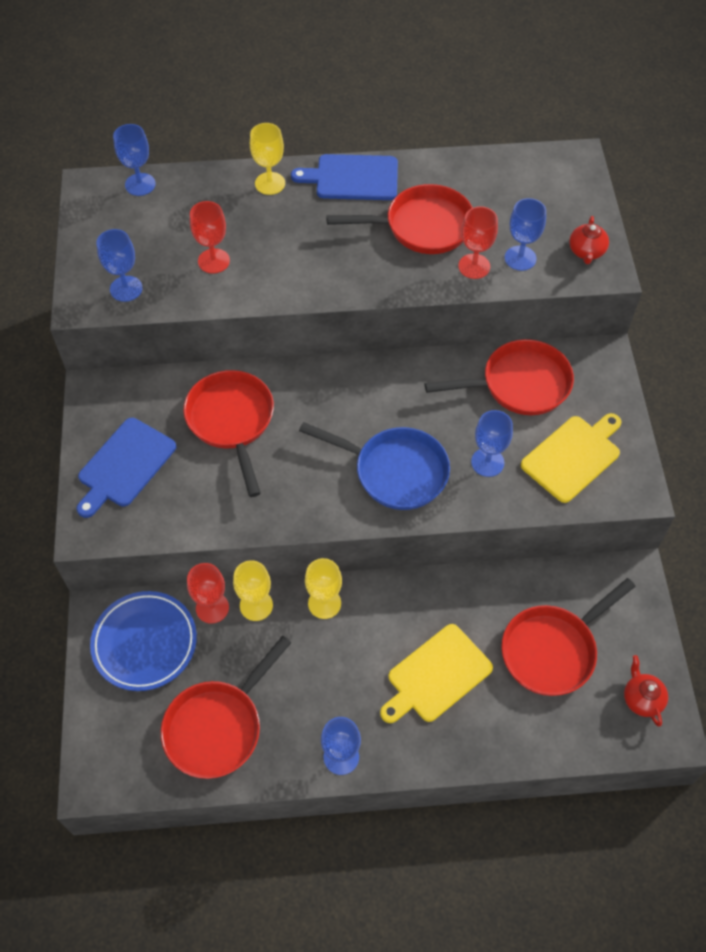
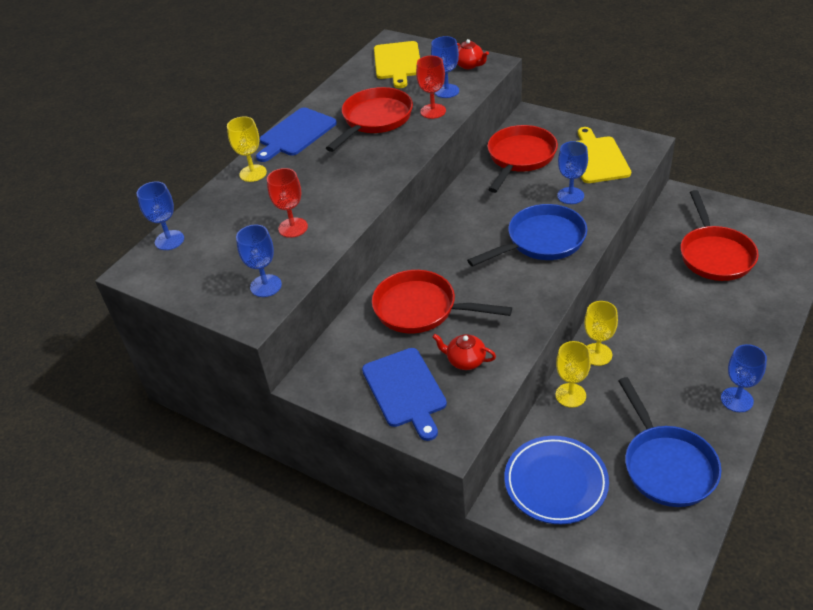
camera: 50 degrees left, 15 degrees down
red pan [161,636,291,779] -> blue pan [618,377,721,507]
red goblet [187,563,229,624] -> none
yellow cutting board [380,624,493,723] -> yellow cutting board moved to [374,41,420,88]
red teapot [624,655,668,727] -> red teapot moved to [432,334,496,370]

